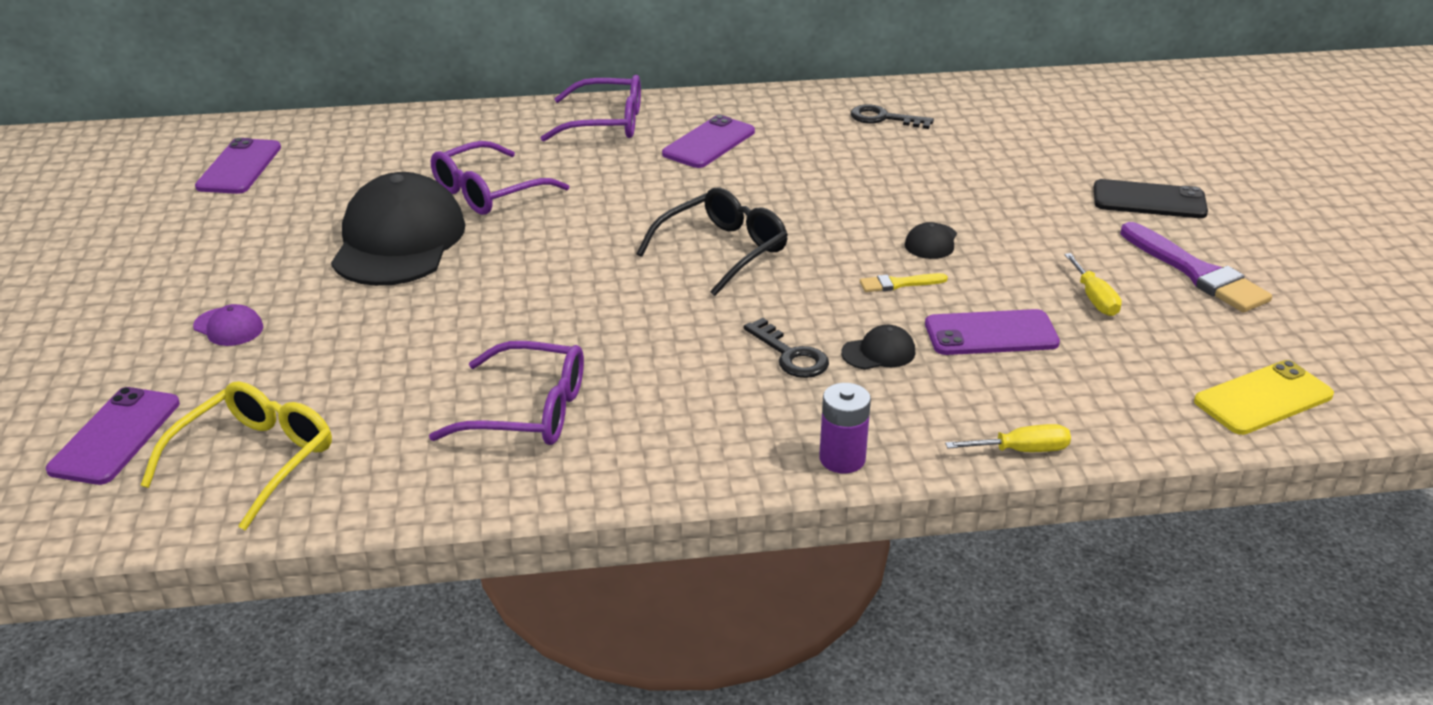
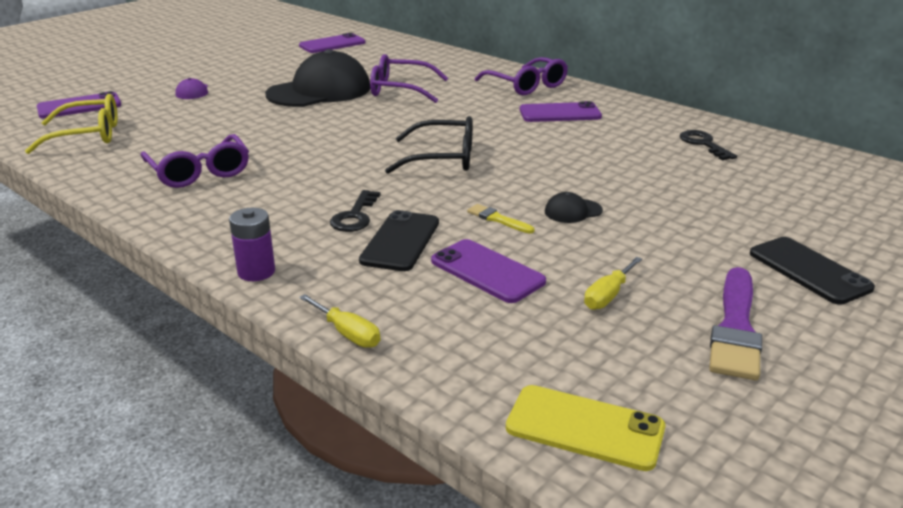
camera: 50 degrees right, 5 degrees down
black cap [841,325,916,370] -> black phone [359,210,439,271]

